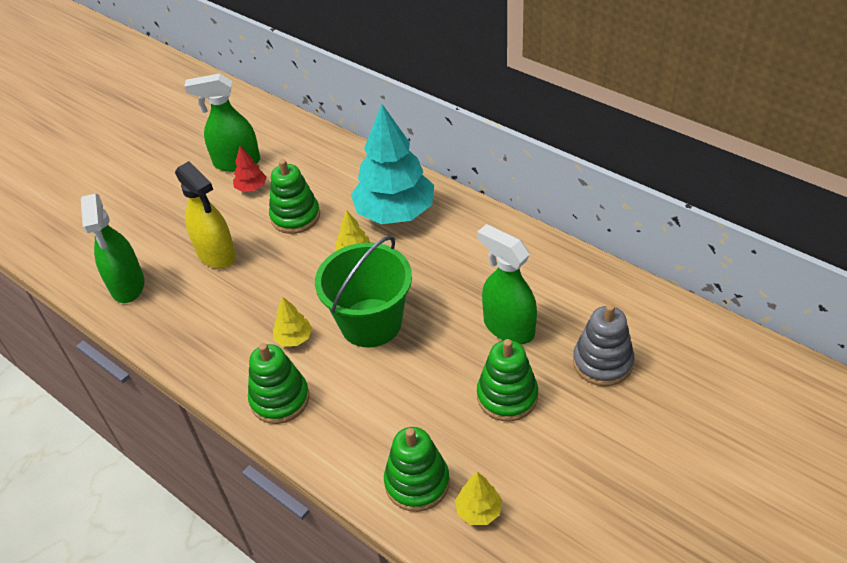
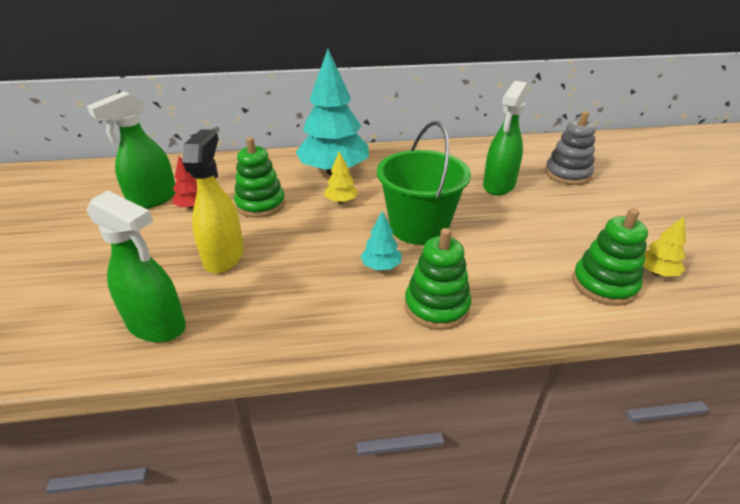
camera: 50 degrees left, 10 degrees down
yellow spray bottle [175,161,236,269] -> yellow spray bottle turned 90 degrees counterclockwise [182,129,244,274]
yellow tree [273,296,312,347] -> turquoise tree [361,211,402,270]
green spray bottle [477,224,537,344] -> green spray bottle turned 60 degrees counterclockwise [483,81,527,196]
green stacking toy [477,339,538,421] -> none

